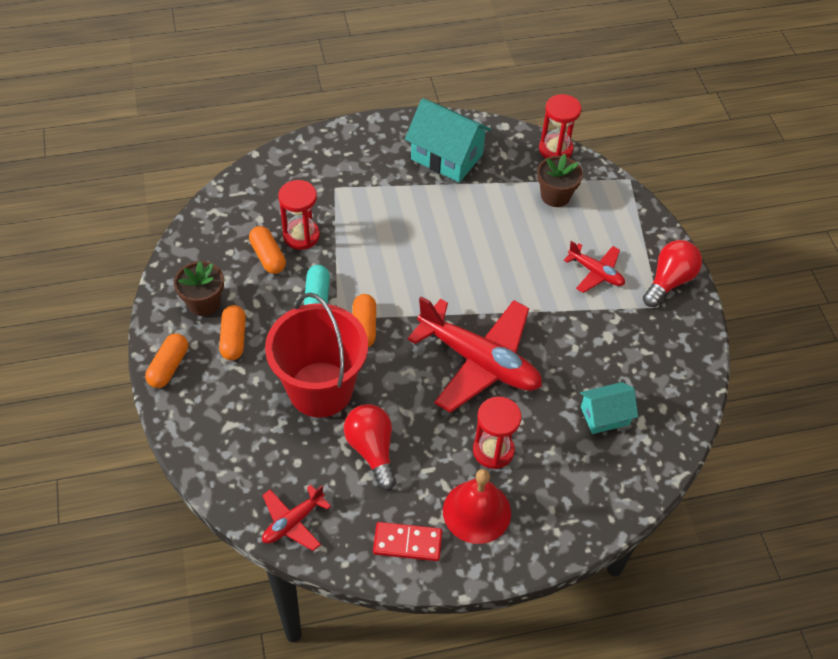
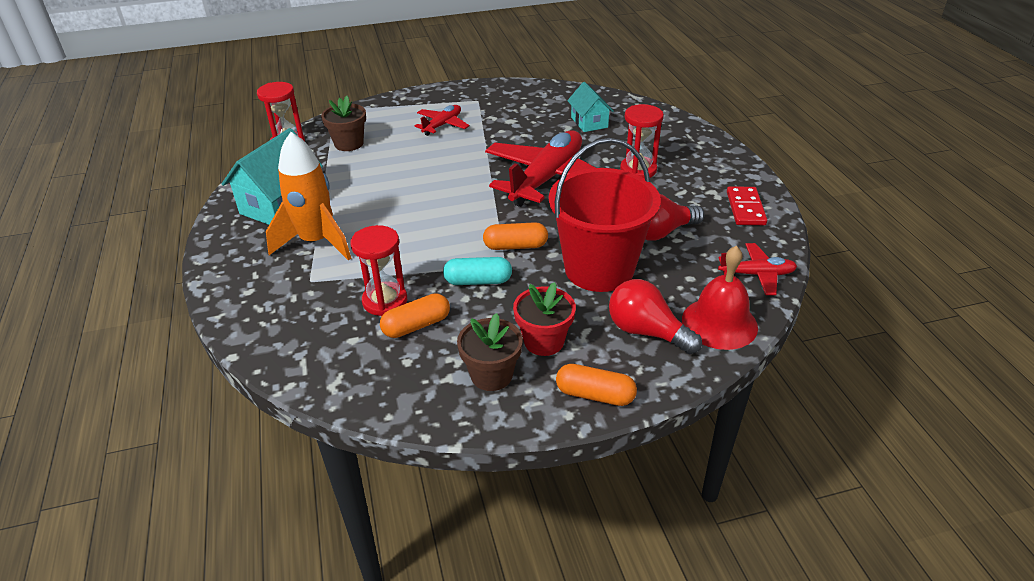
camera: 90 degrees left, 15 degrees down
orange capsule [219,305,246,360] -> red flower pot [513,282,576,356]
red plane [262,485,331,551] -> red plane turned 45 degrees counterclockwise [718,243,797,295]
red bell [443,469,511,544] -> red bell moved to [682,246,758,350]
red light bulb [643,240,702,307] -> red light bulb moved to [609,279,702,354]
none -> orange rocket [266,132,352,261]

